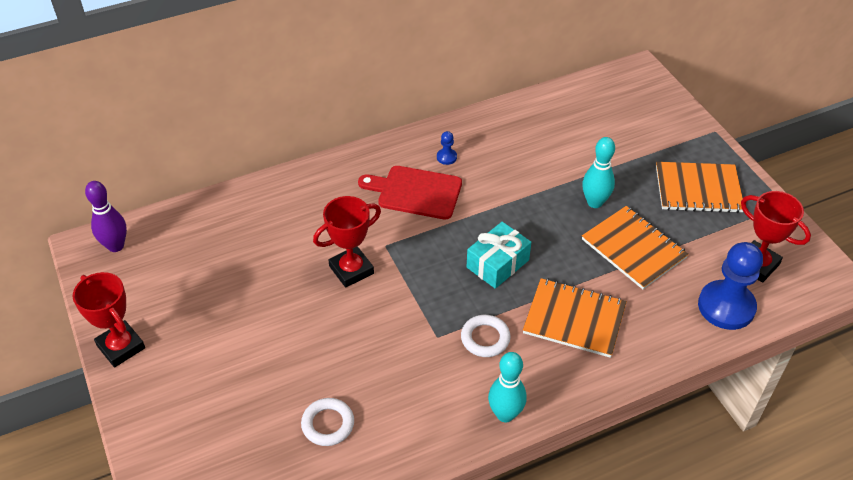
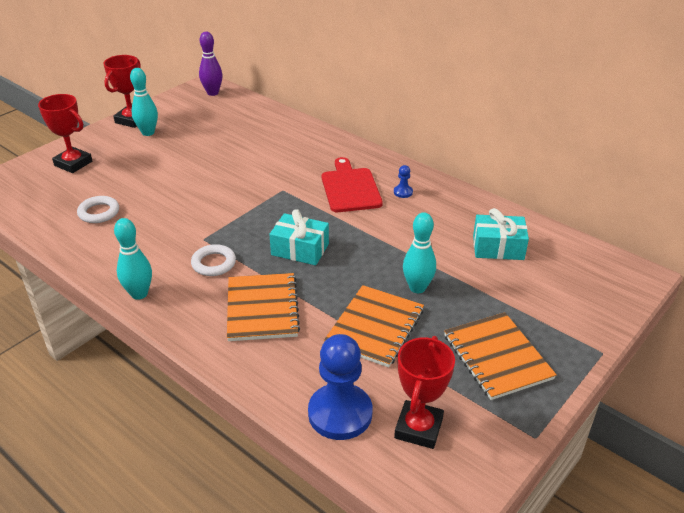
camera: 65 degrees right, 10 degrees down
red trophy [313,196,381,288] -> red trophy moved to [38,94,92,173]
none -> turquoise bowling pin [130,68,158,136]
none -> turquoise gift [473,208,529,260]

